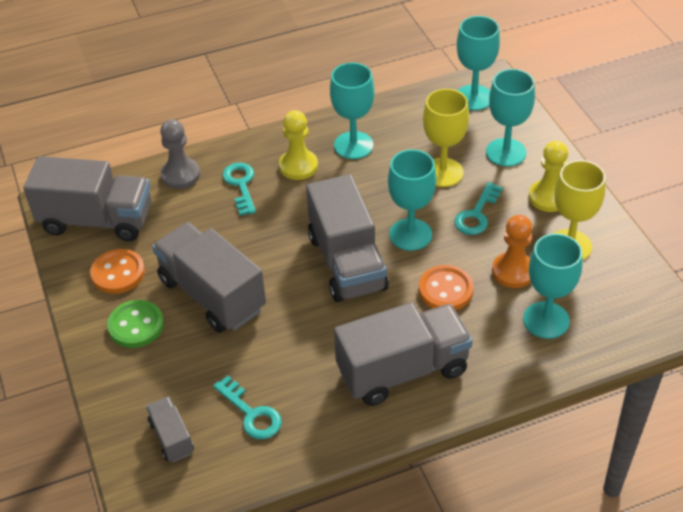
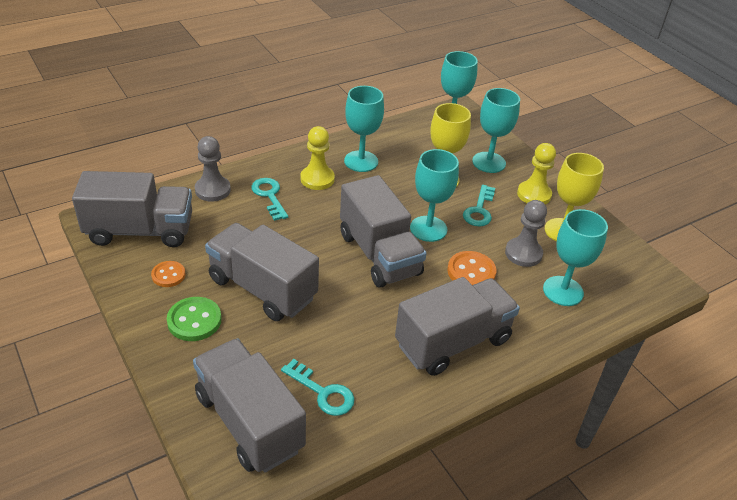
camera: 15 degrees left, 5 degrees down
orange button [90,249,145,294] -> orange button [151,261,185,287], size x0.66
grey truck [146,396,194,462] -> grey truck [193,338,306,472], size x2.08
orange pawn [492,215,533,288] -> grey pawn [505,200,547,267]

